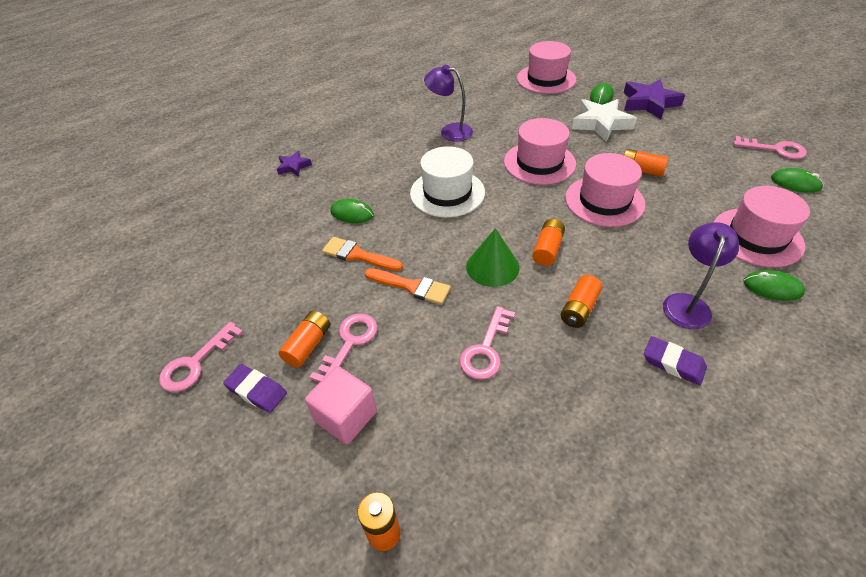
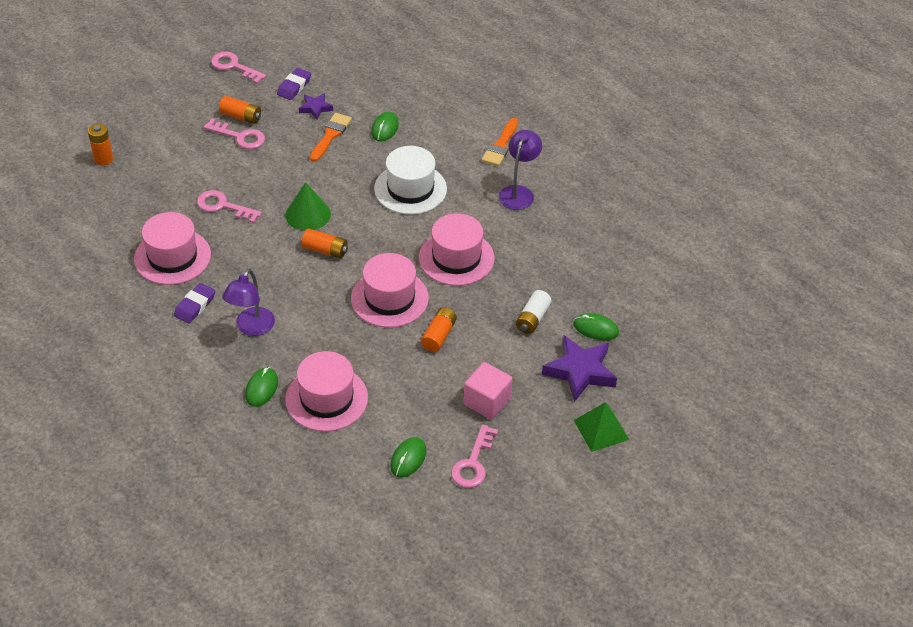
camera: 85 degrees right, 0 degrees up
purple eraser [223,364,287,413] -> purple eraser moved to [277,68,311,100]
purple star [277,151,312,177] -> purple star moved to [299,93,333,120]
pink cube [305,366,377,445] -> pink cube moved to [464,362,512,420]
orange brush [365,268,451,305] -> orange brush moved to [482,118,518,166]
pink hat [517,41,576,94] -> pink hat moved to [134,212,211,285]
orange battery [561,275,602,328] -> none
white star [572,99,637,141] -> white battery [516,290,552,334]
purple lamp [663,222,739,329] -> purple lamp turned 90 degrees clockwise [222,269,275,336]
none -> green pyramid [574,402,629,452]

